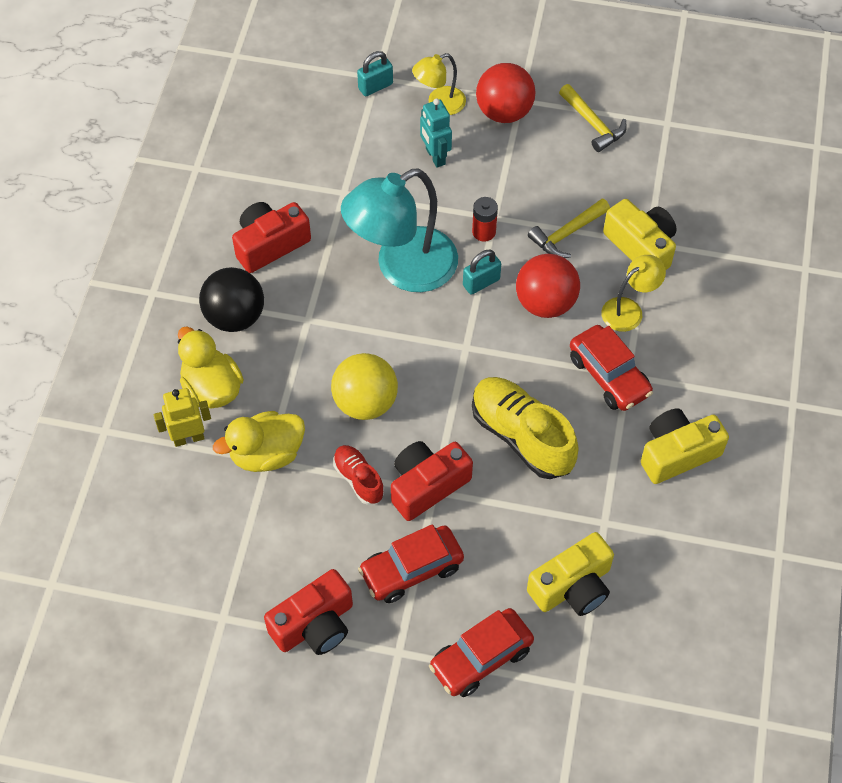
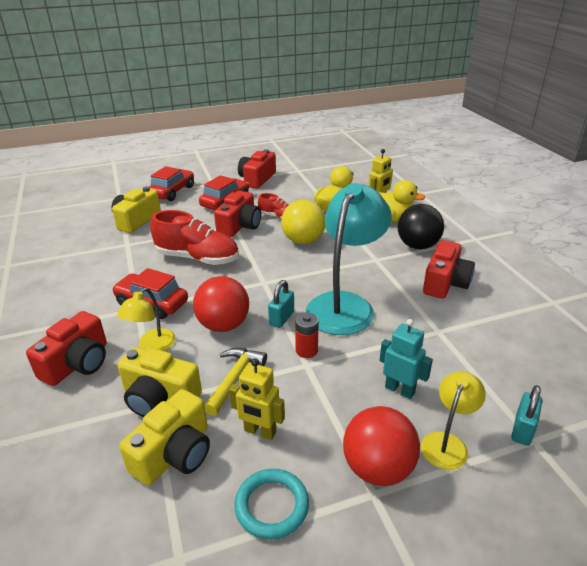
camera: 150 degrees right, 25 degrees down
yellow shoe [472,377,579,479] -> red shoe [150,210,239,265]
yellow hammer [559,84,627,152] -> turquoise ring [234,469,309,539]
yellow camera [641,408,729,484] -> yellow camera moved to [119,389,210,486]
none -> red camera [26,311,107,386]
none -> yellow robot [229,358,285,440]

